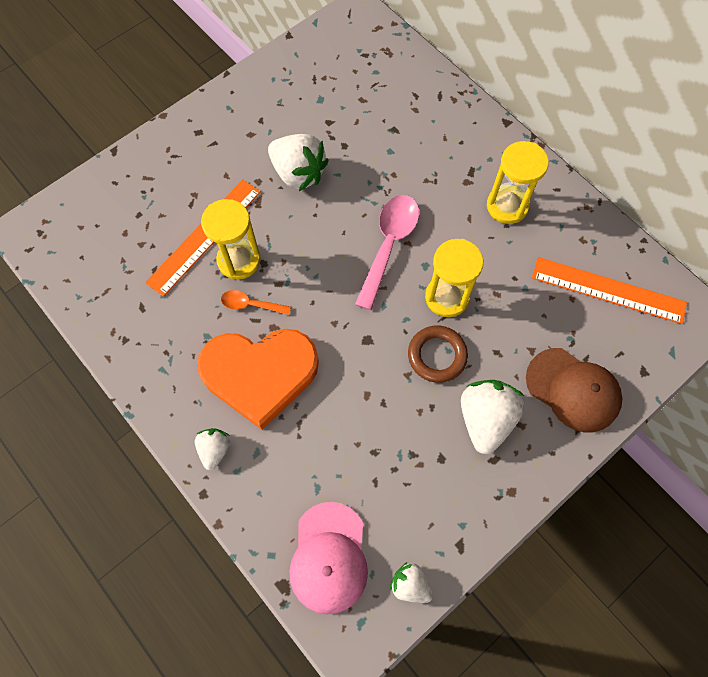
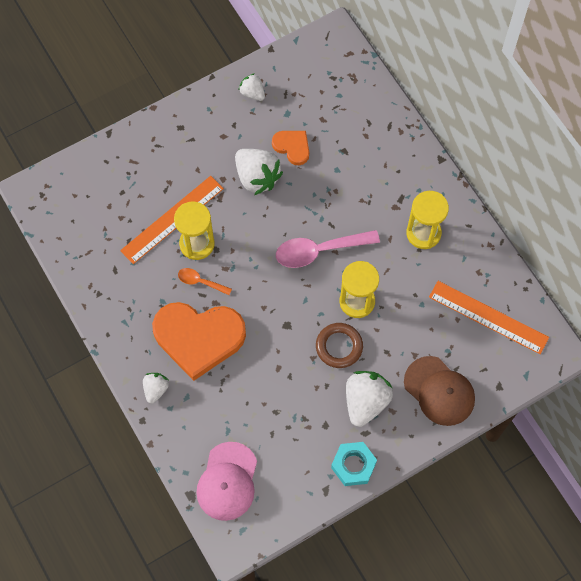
camera: 10 degrees right, 0 degrees up
pink spoon [355,195,419,310] -> pink spoon turned 135 degrees counterclockwise [276,230,380,268]
white strawberry [390,562,433,603] -> white strawberry moved to [239,73,265,101]
none -> orange heart [272,131,309,165]
none -> turquoise nut [331,442,377,486]

